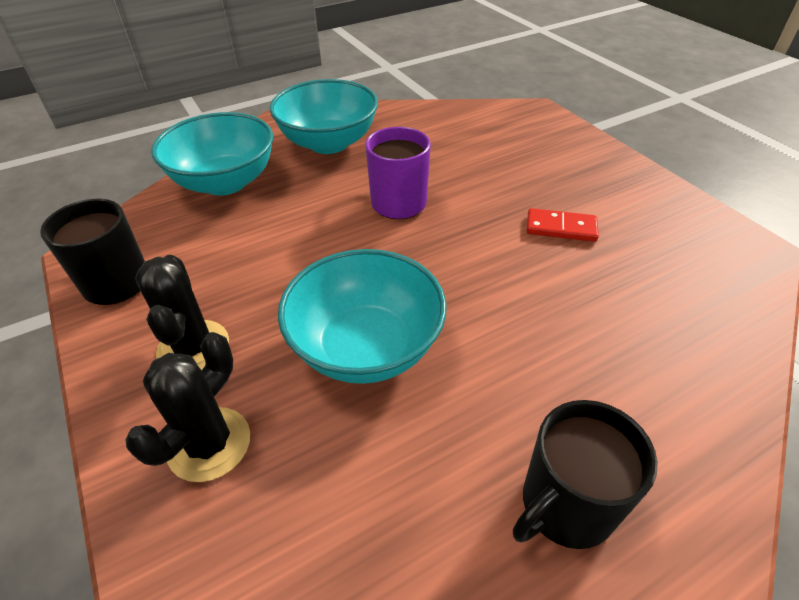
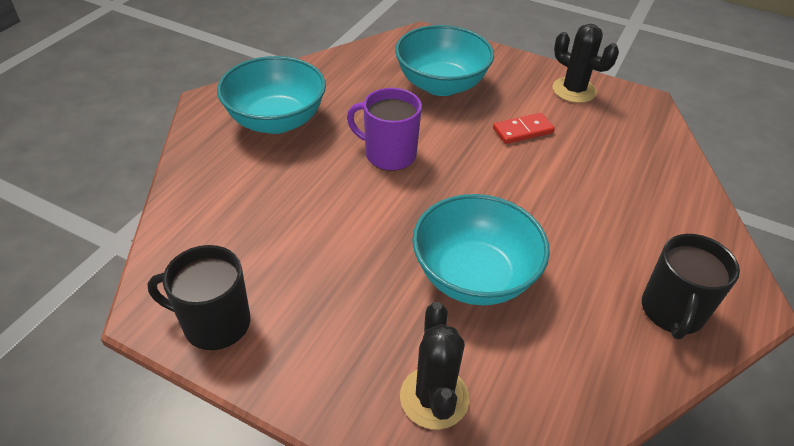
camera: 35 degrees left, 0 degrees up
black cactus [135,255,229,370] -> black cactus moved to [552,24,619,103]
turquoise bowl [151,112,273,195] -> turquoise bowl moved to [395,25,494,96]

